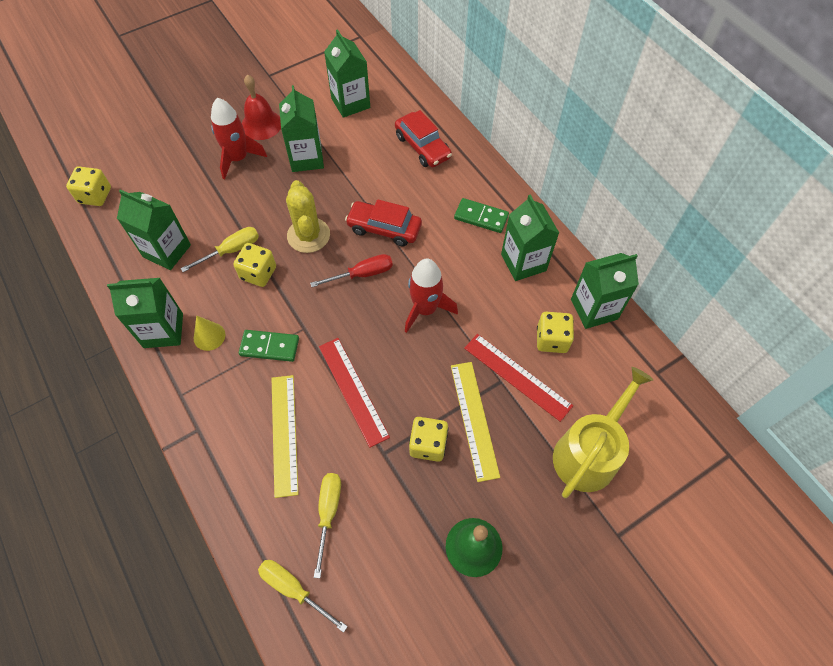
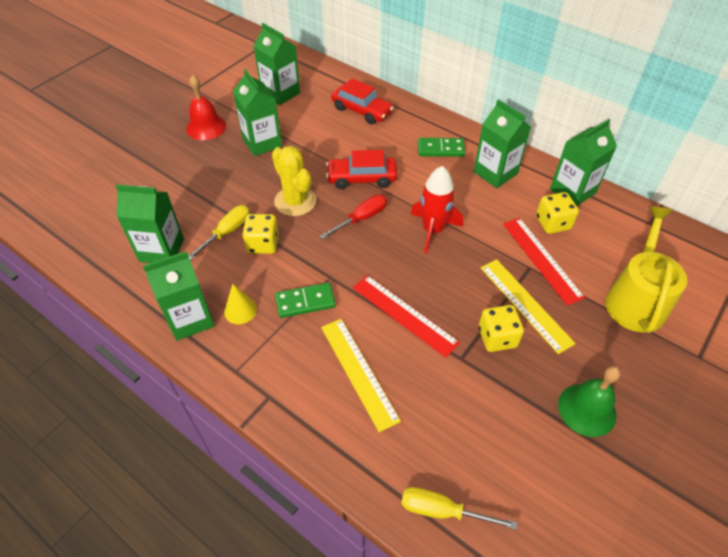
camera: 20 degrees left, 10 degrees down
yellow dice [66,166,111,206] -> none
red rocket [211,98,267,179] -> none
yellow screwdriver [314,473,341,578] -> none
red ruler [464,334,573,422] -> red ruler turned 45 degrees clockwise [503,218,585,305]

